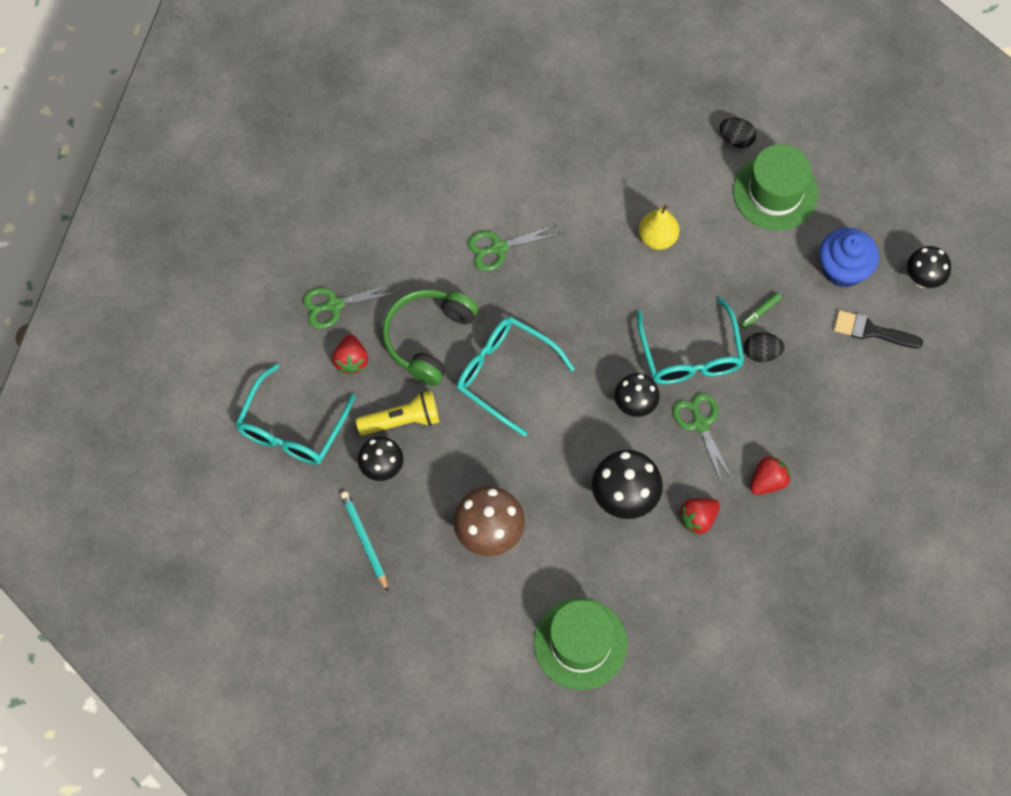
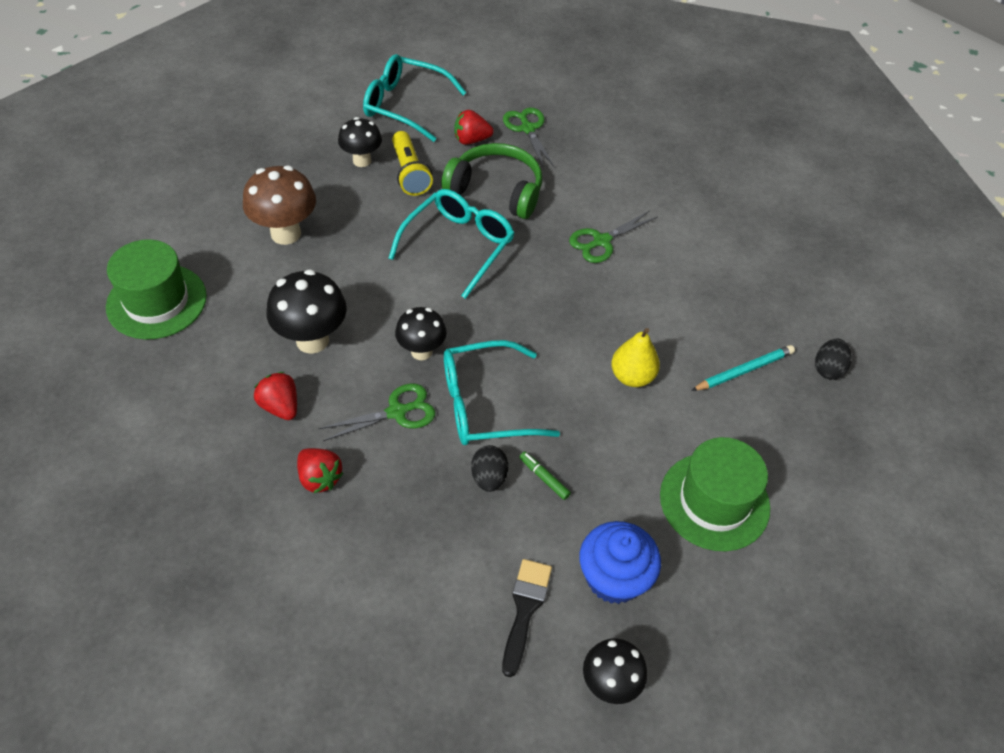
camera: 85 degrees right, 15 degrees down
turquoise pencil [340,491,388,592] -> turquoise pencil moved to [691,345,795,391]
green scissors [468,224,562,271] -> green scissors turned 105 degrees counterclockwise [569,211,658,263]
black egg [720,118,756,148] -> black egg moved to [815,339,852,380]

